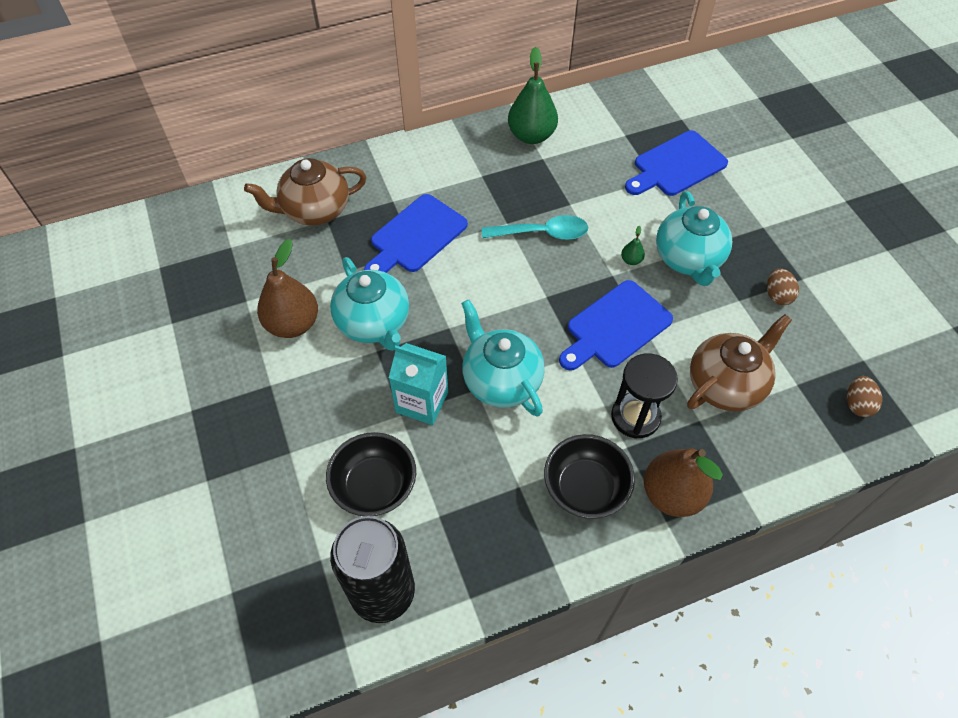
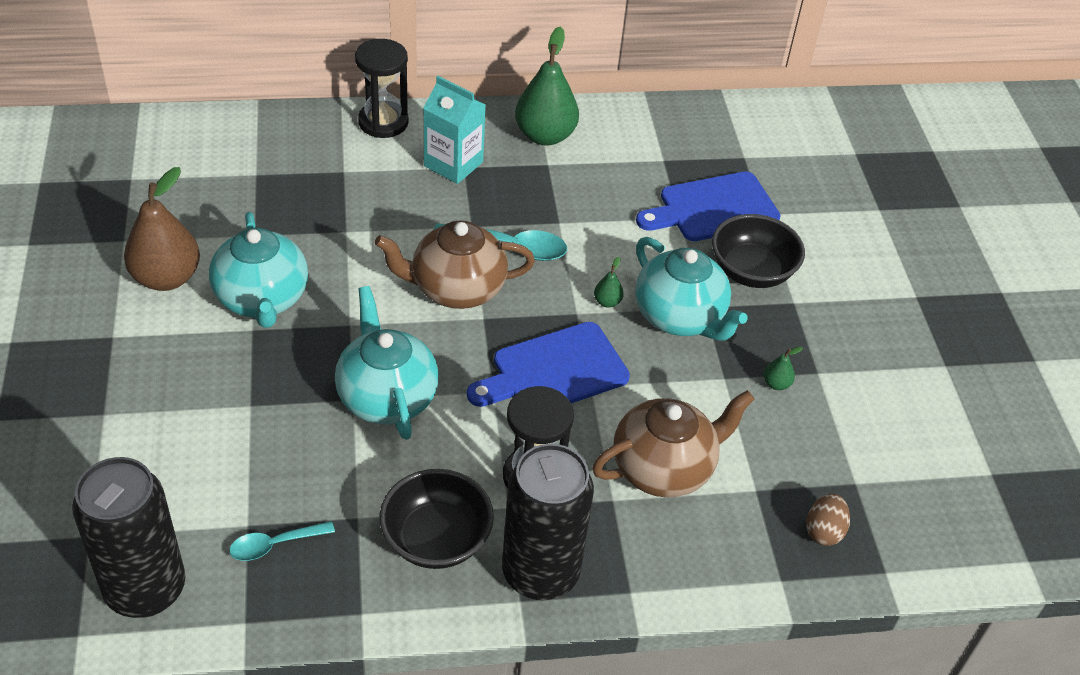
camera: 10 degrees right, 10 degrees down
brown teapot [244,158,366,225] -> brown teapot moved to [375,220,535,309]
black bowl [326,432,416,516] -> black bowl moved to [712,214,805,288]
blue cutting board [364,194,468,273] -> none
turquoise carton [389,343,448,425] -> turquoise carton moved to [423,76,486,184]
brown pear [644,448,723,517] -> black can [502,444,594,600]
turquoise teapot [656,191,732,286] -> turquoise teapot turned 45 degrees counterclockwise [635,237,748,341]
brown egg [767,268,799,305] -> green pear [763,346,803,390]
none -> turquoise spoon [229,521,335,561]
none -> black hourglass [355,39,409,138]

